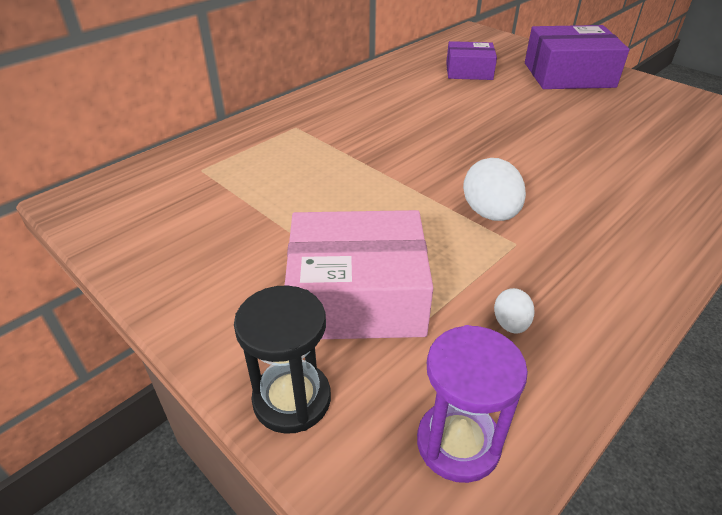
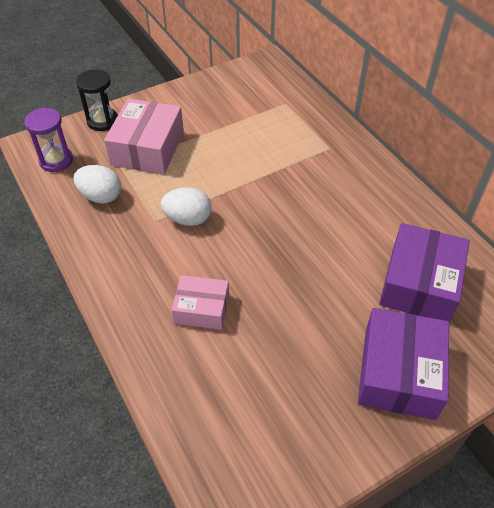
camera: 105 degrees right, 10 degrees up
purple box [446,41,497,80] -> purple box [379,223,470,323], size x1.65
white egg [494,288,535,333] -> white egg [74,165,121,204], size x1.85
none -> pink box [172,275,229,330]

